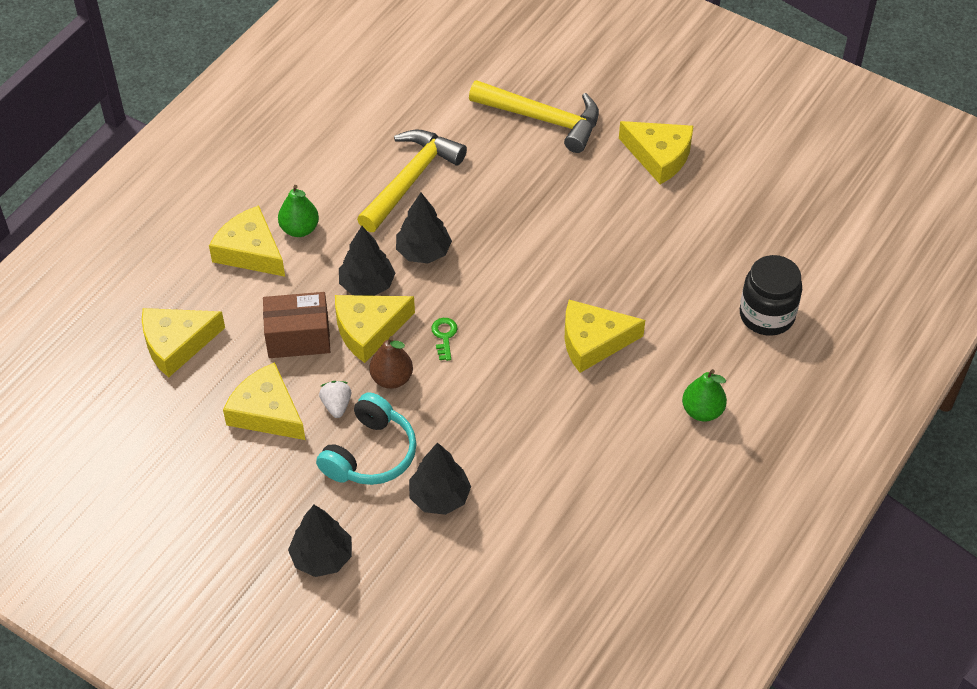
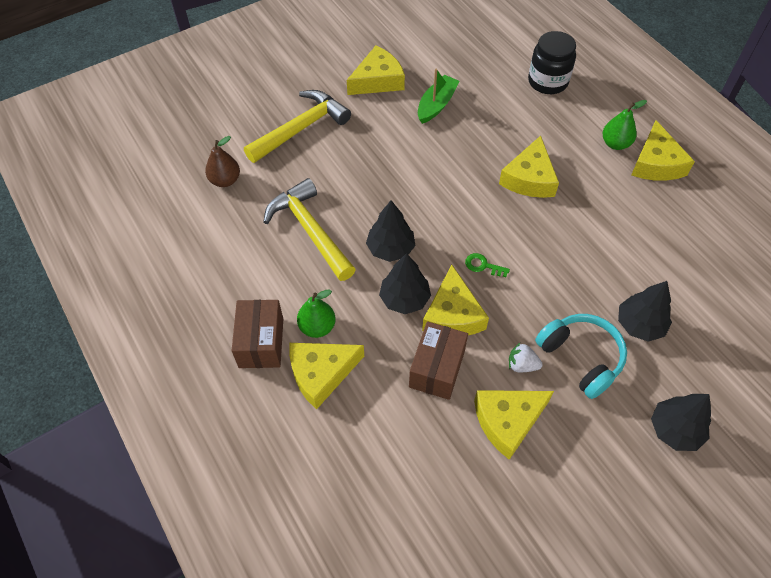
camera: 65 degrees left, 5 degrees up
yellow cheese [142,308,225,378] -> yellow cheese moved to [631,120,695,181]
brown pear [369,336,413,389] -> brown pear moved to [205,136,240,187]
none -> brown box [232,300,283,368]
none -> green boat [418,69,459,124]

